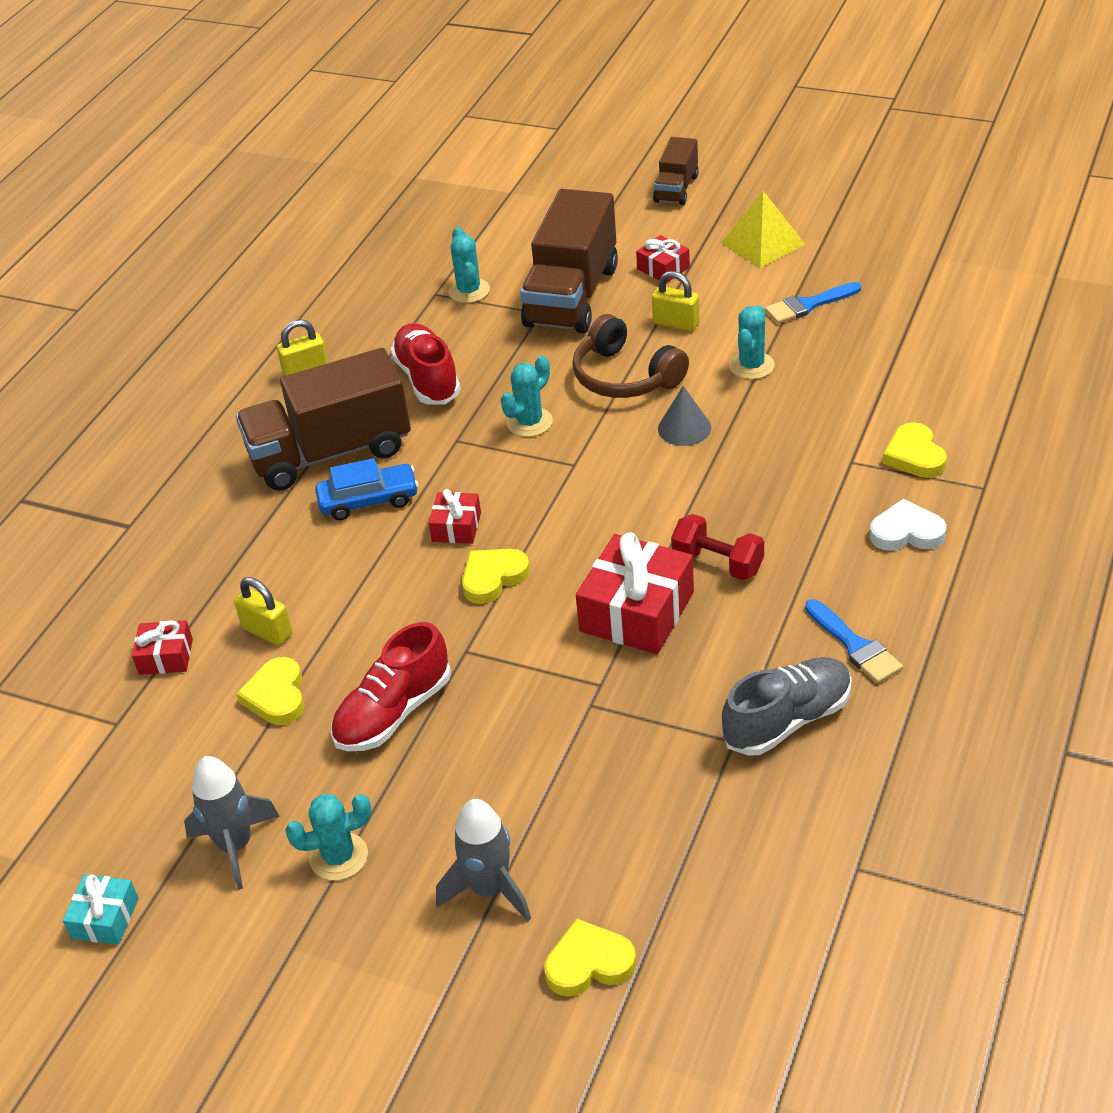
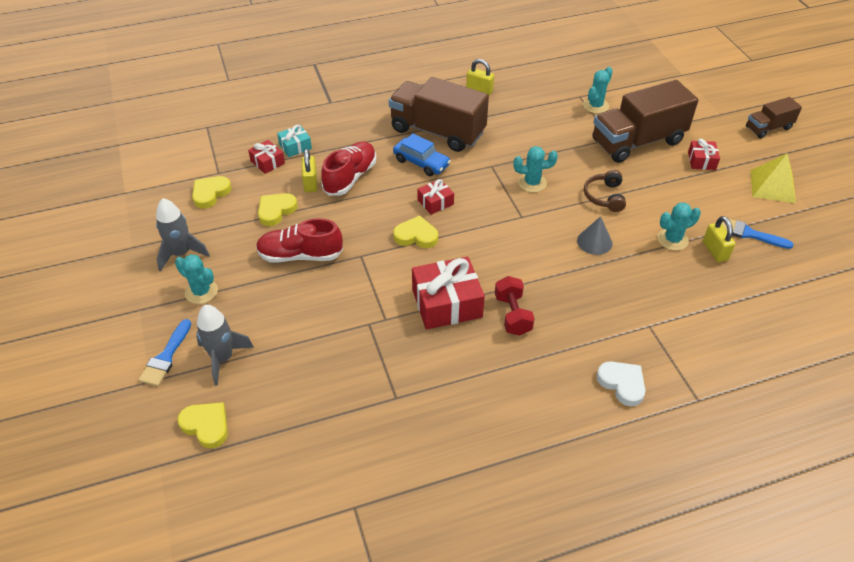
camera: 45 degrees right, 5 degrees up
turquoise gift [63,874,139,945] -> turquoise gift moved to [277,125,312,157]
red shoe [391,323,461,405] -> red shoe moved to [321,141,376,196]
brown headphones [572,314,689,398] -> brown headphones [584,170,626,212], size x0.66
yellow padlock [652,271,700,331] -> yellow padlock moved to [703,216,736,262]
grey shoe [722,657,852,756] -> none
blue brush [805,599,903,684] -> blue brush moved to [139,319,191,386]
yellow heart [883,422,947,478] -> yellow heart moved to [192,176,232,209]

